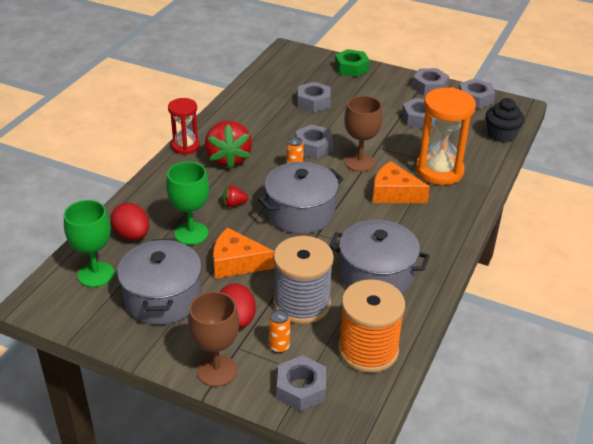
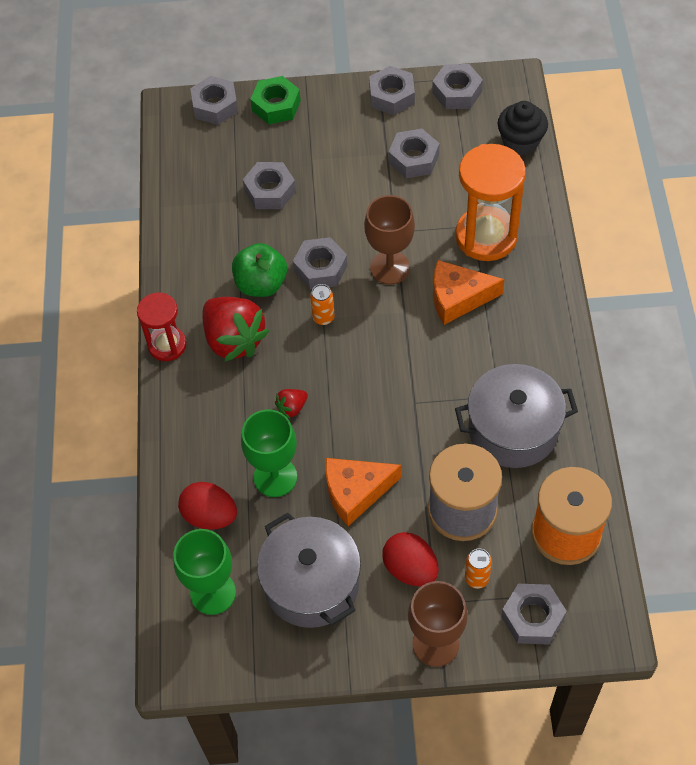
camera: 25 degrees left, 20 degrees up
grey pot [258,162,344,234] -> none
none -> grey nut [190,76,238,125]
none -> green apple [232,243,287,297]

